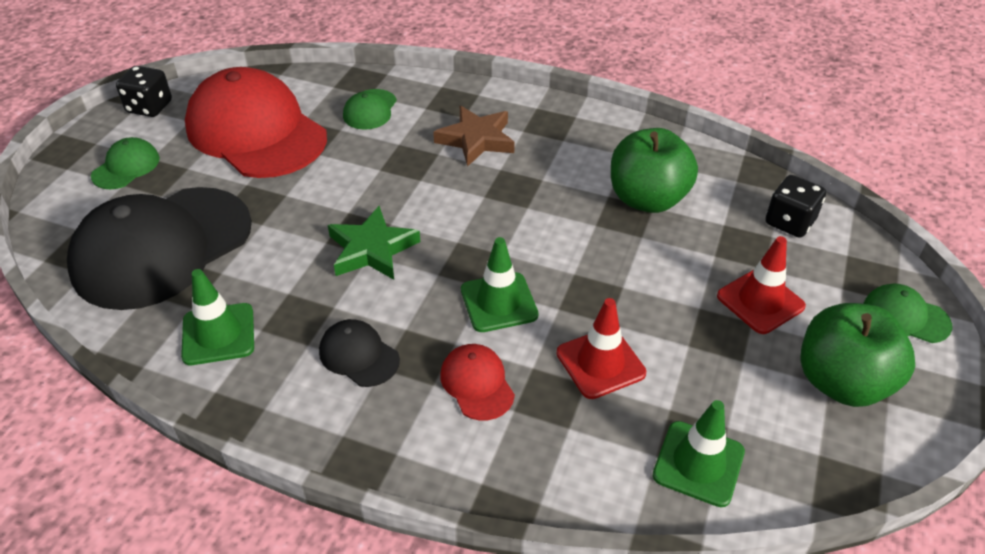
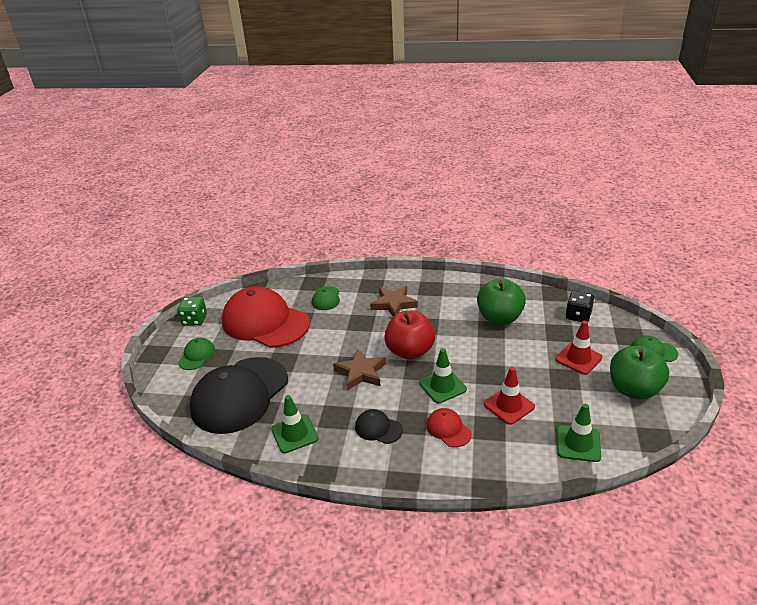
camera: 10 degrees left, 10 degrees down
black dice [116,66,172,117] -> green dice [177,297,207,325]
green star [328,206,420,280] -> brown star [333,348,386,391]
none -> red apple [384,311,435,360]

